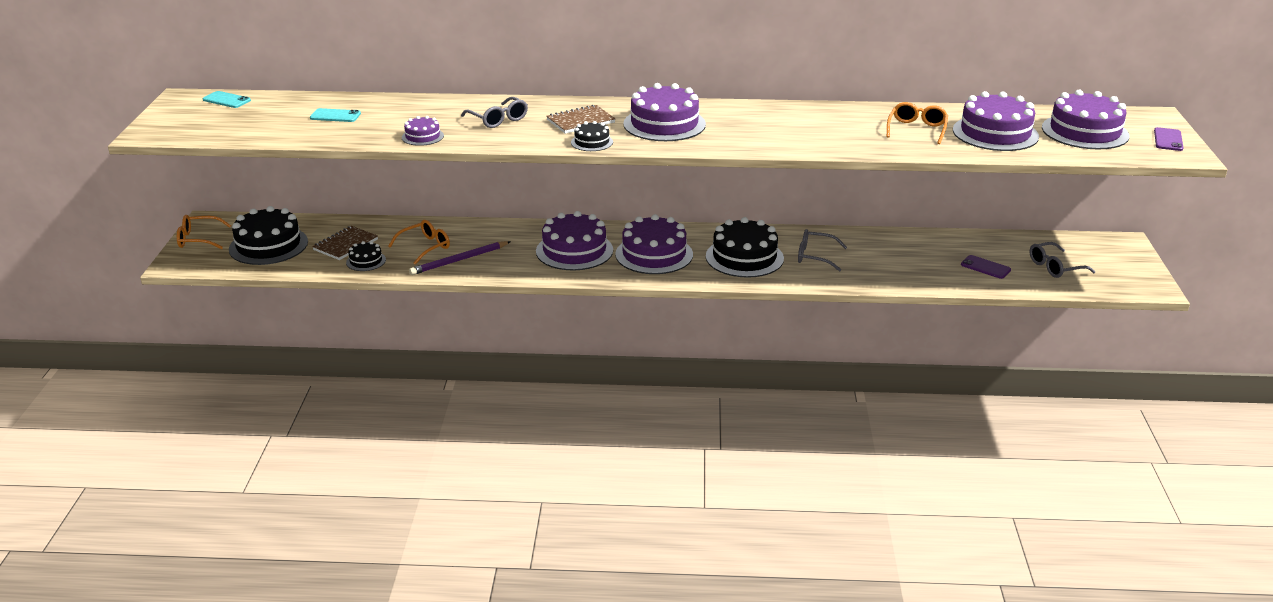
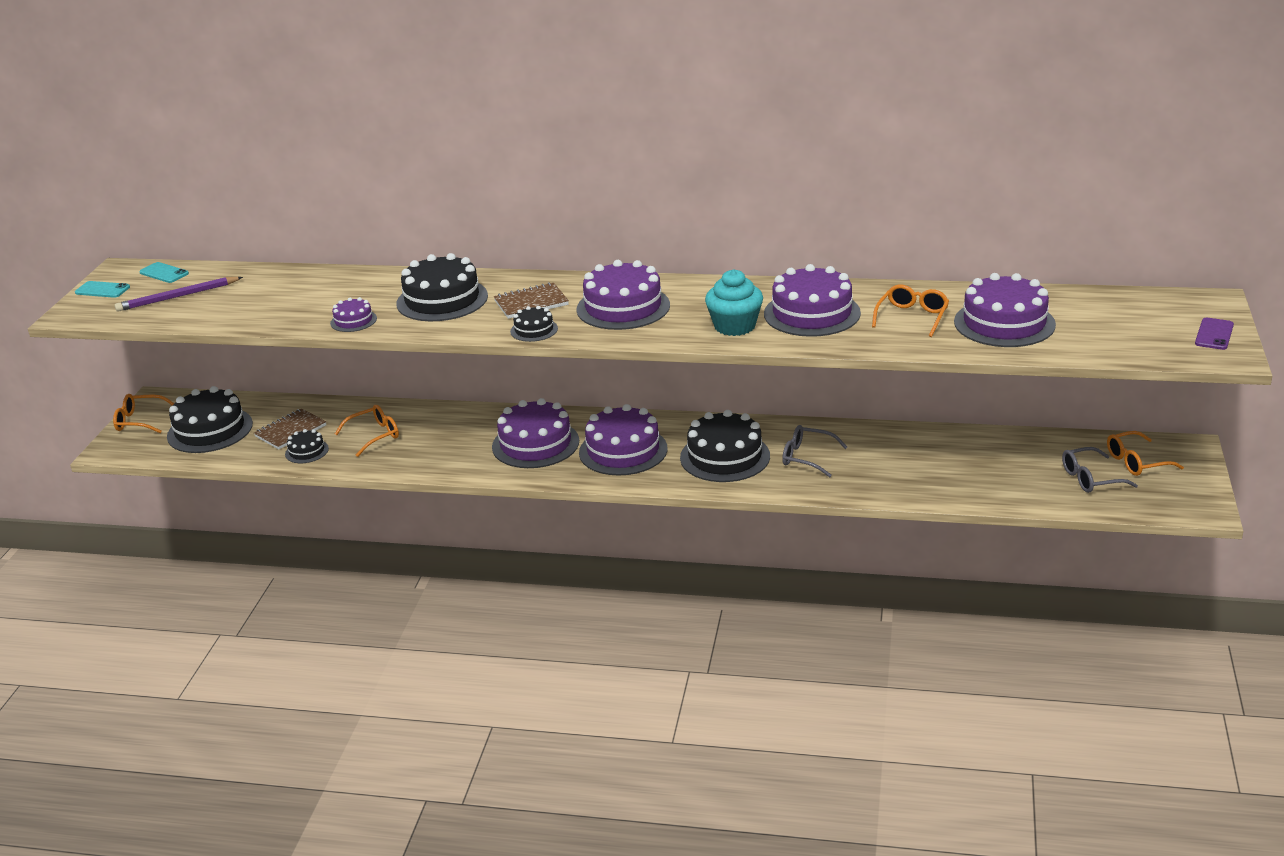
camera: 10 degrees right, 0 degrees up
turquoise phone [310,108,361,122] -> turquoise phone moved to [75,281,130,298]
purple pencil [409,241,511,275] -> purple pencil moved to [115,277,243,312]
grey glasses [461,97,528,128] -> black cake [396,253,488,321]
purple phone [961,255,1011,279] -> none
purple cake [1042,90,1130,149] -> purple cake moved to [764,264,861,337]
none -> turquoise cupcake [705,269,763,336]
none -> orange glasses [1107,431,1184,476]

